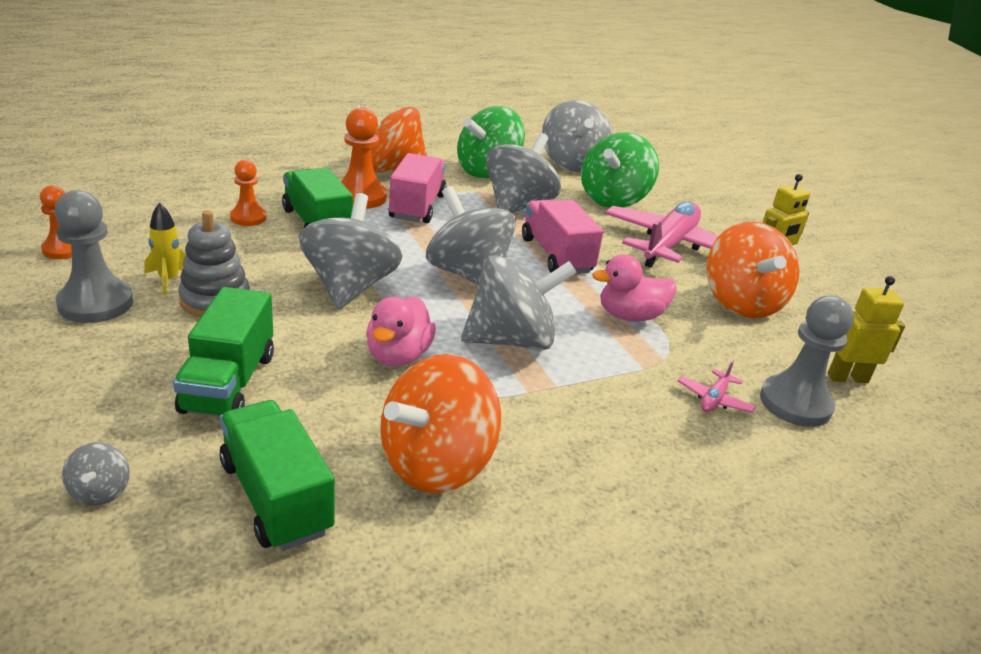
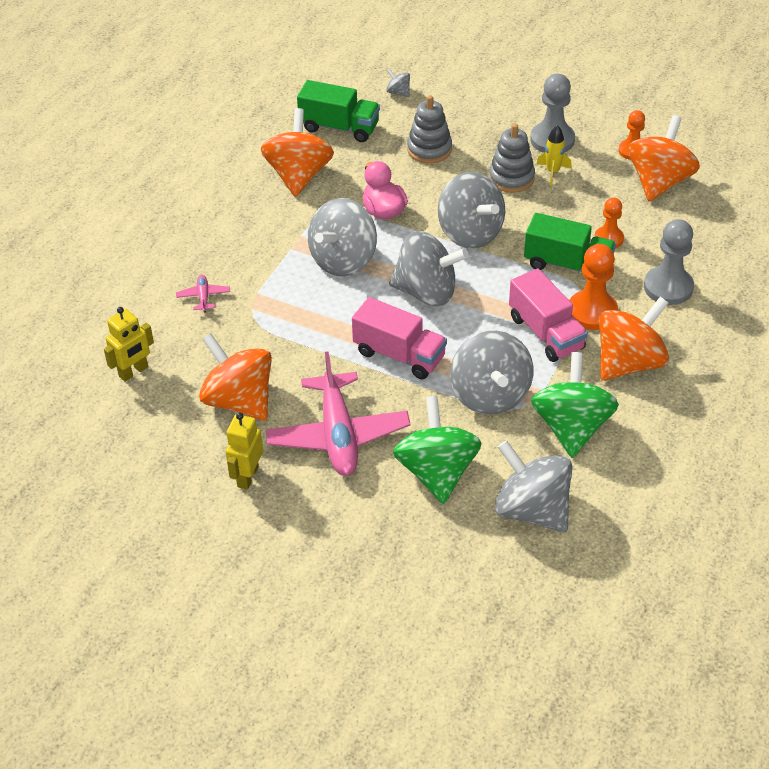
camera: 145 degrees right, 15 degrees up
green truck [173,287,274,417] -> grey stacking toy [407,95,452,164]
pink duck [592,254,677,321] -> none
grey pawn [760,296,854,427] -> grey pawn moved to [644,219,694,305]
none -> orange spinning top [628,115,700,202]

